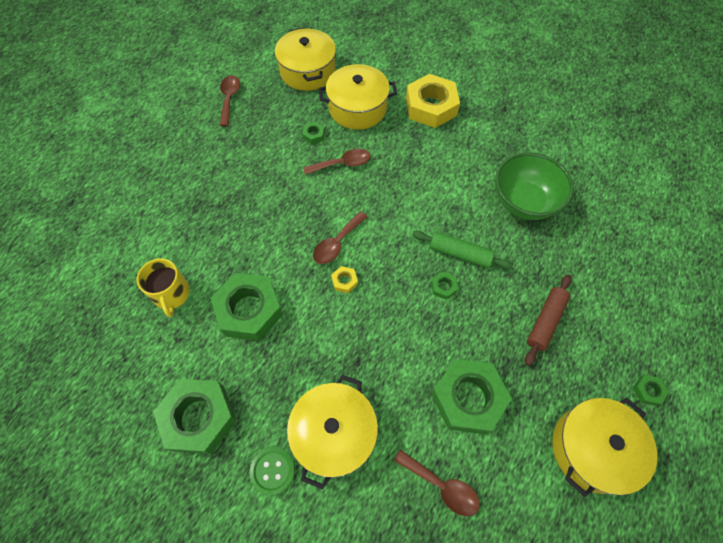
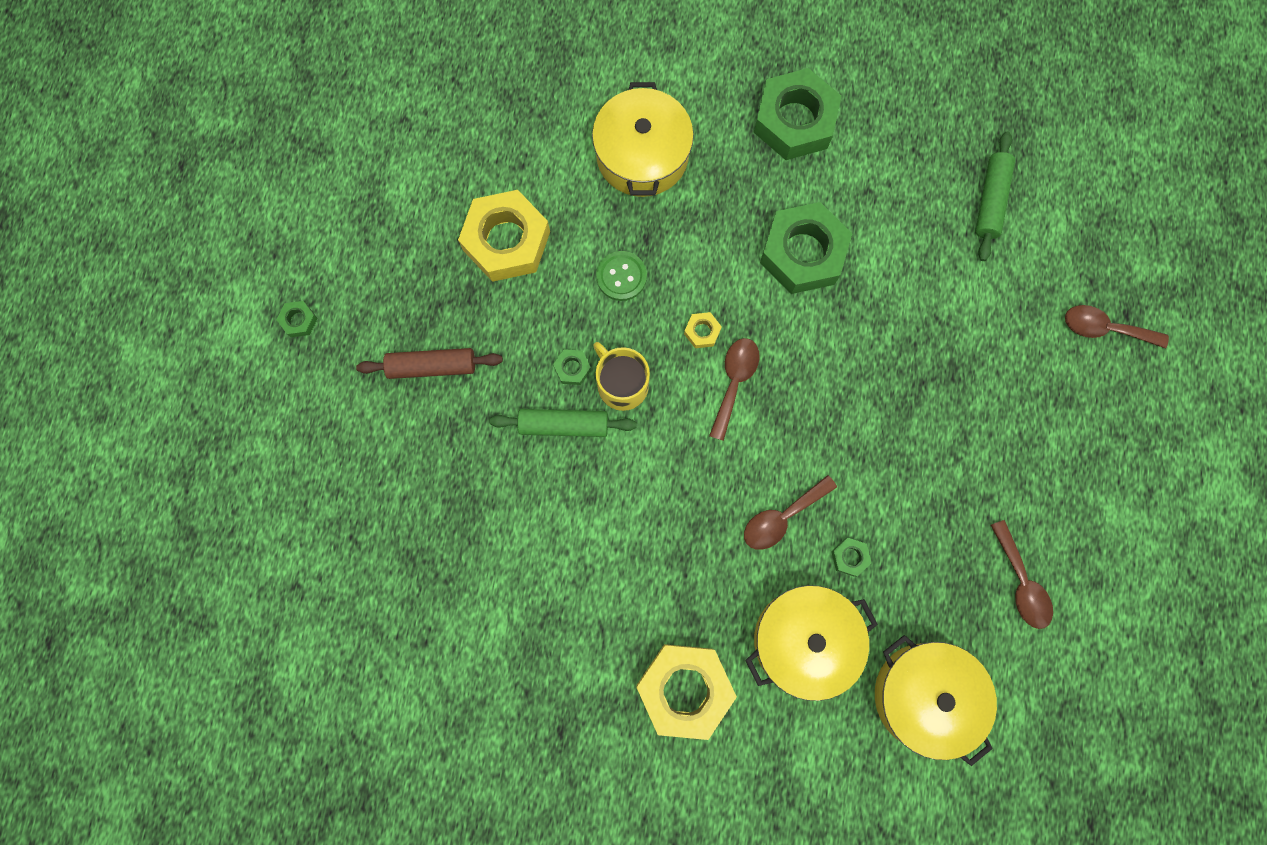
camera: 160 degrees right, 15 degrees up
yellow mug [137,258,190,317] -> yellow mug moved to [593,342,650,411]
green button [250,447,295,495] -> green button moved to [596,251,647,301]
brown spoon [394,449,480,516] -> brown spoon moved to [1065,305,1169,349]
green nut [431,359,512,434] -> yellow nut [458,190,550,282]
green bowl [495,152,574,220] -> none
brown rolling pin [525,275,572,366] -> brown rolling pin turned 75 degrees clockwise [356,348,503,379]
yellow pot [552,398,658,497] -> none
none -> green rolling pin [975,132,1015,261]

